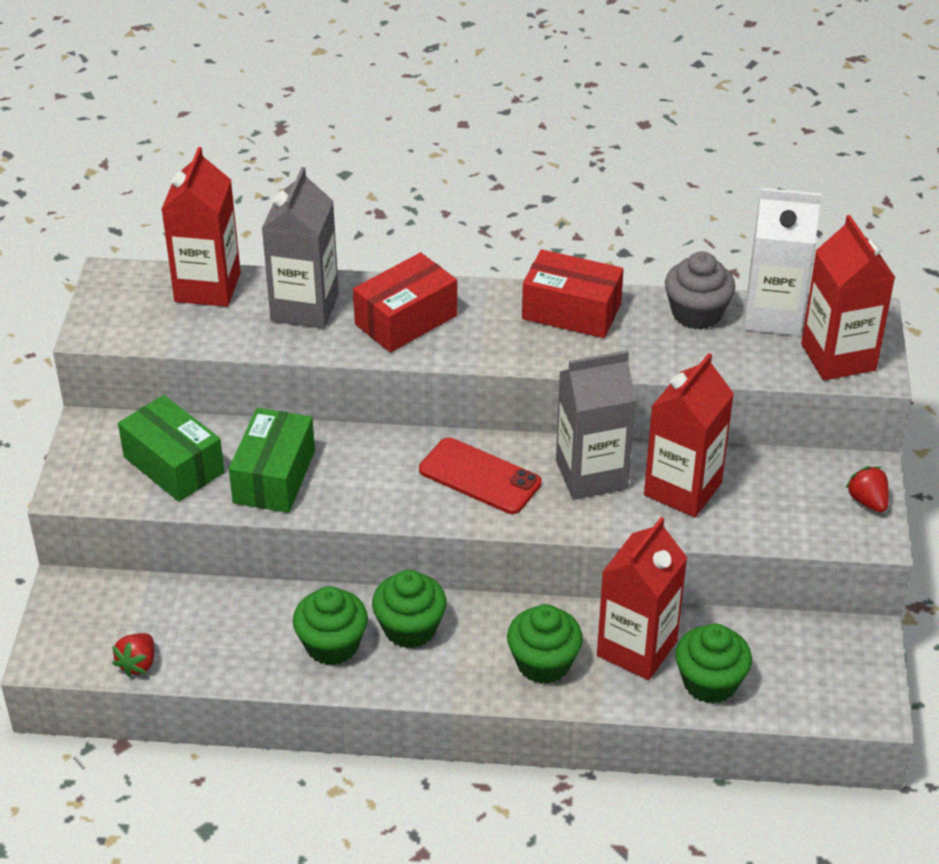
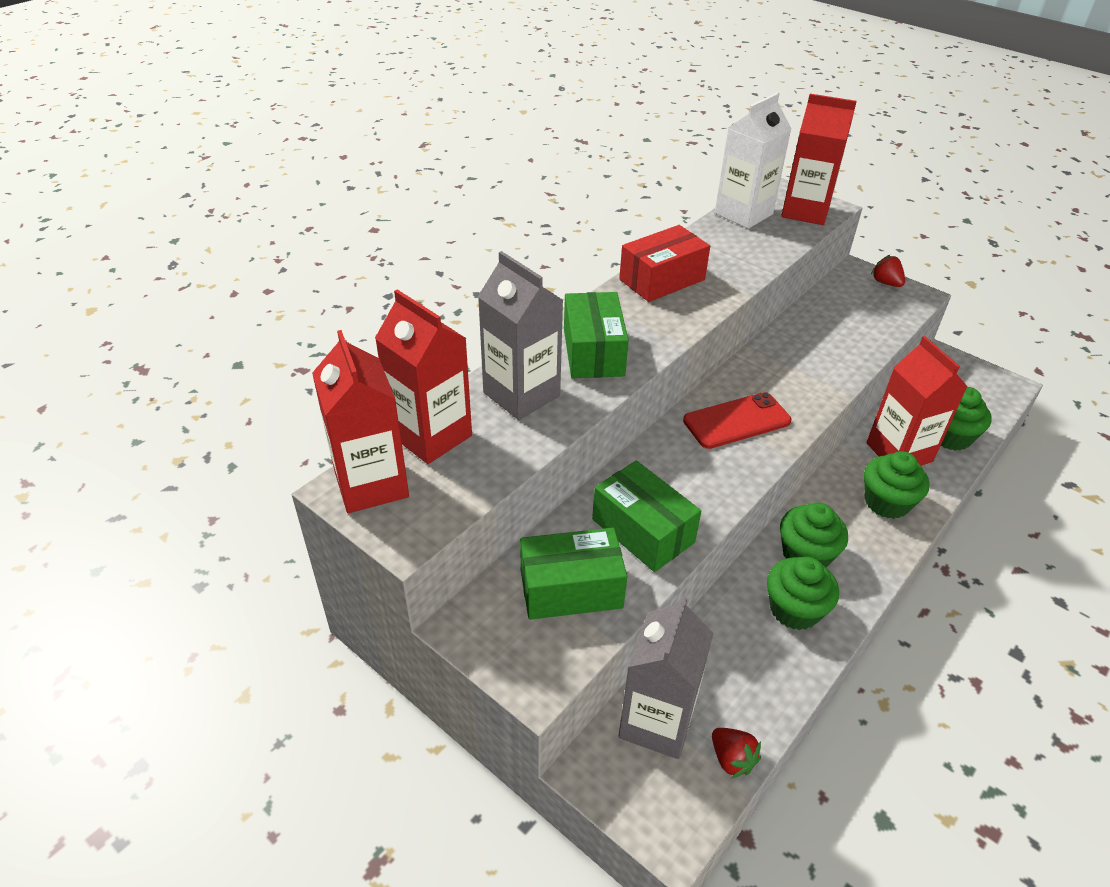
camera: 55 degrees left, 0 degrees up
red box [353,252,457,353] -> green box [564,292,629,378]
grey carton [556,350,636,500] -> grey carton moved to [618,596,713,759]
red carton [644,353,734,517] -> red carton moved to [312,330,409,513]
grey cupcake [665,251,735,330] -> none
red strawberry [846,466,889,512] -> red strawberry turned 45 degrees clockwise [871,255,905,287]

